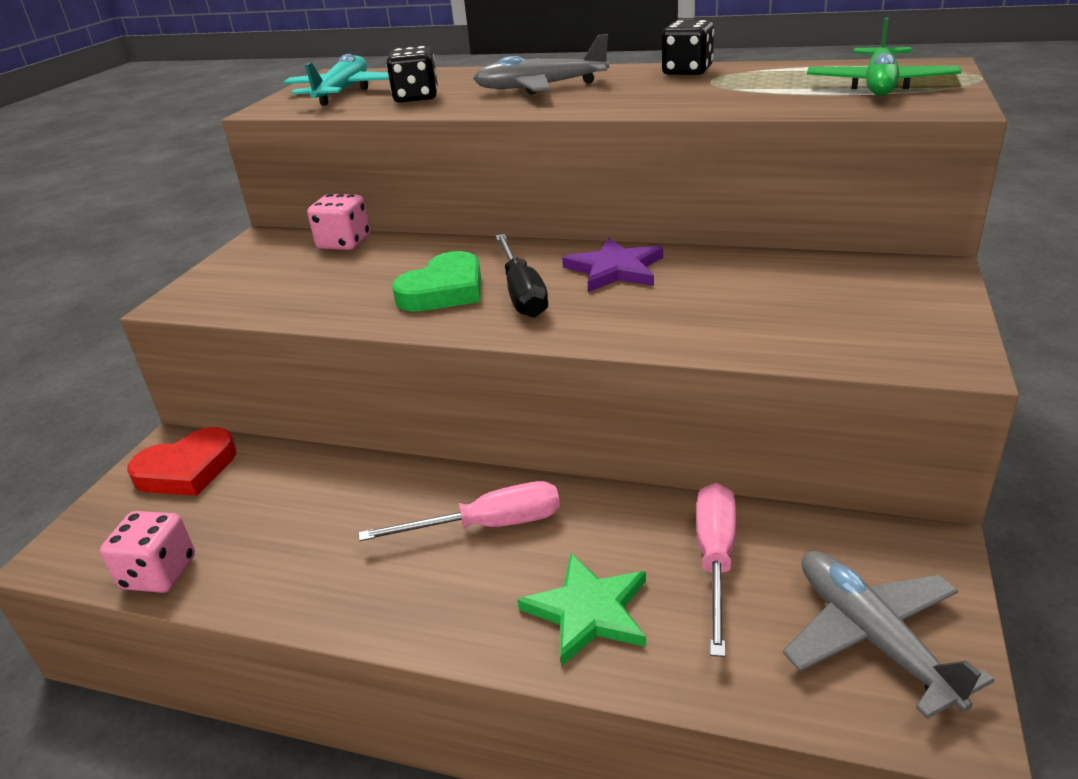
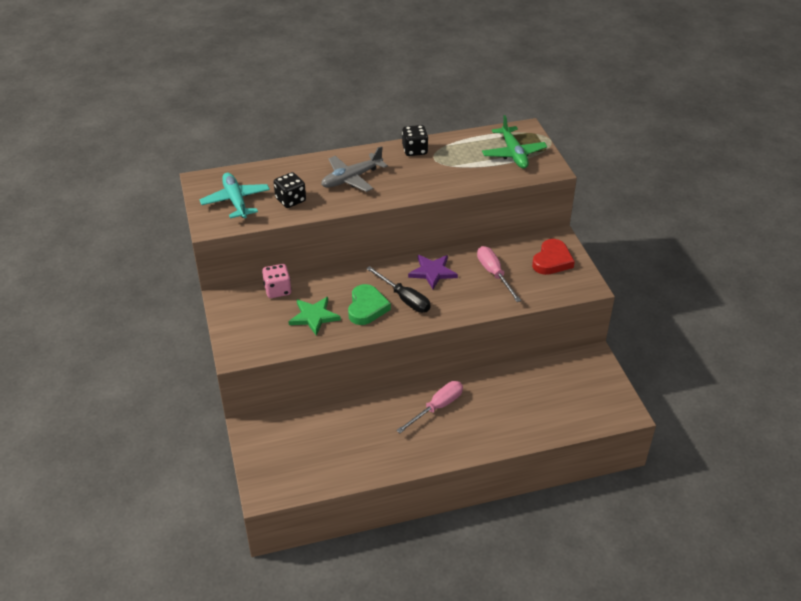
camera: 35 degrees left, 10 degrees up
pink dice [100,511,195,593] -> none
red heart [127,427,236,496] -> red heart moved to [532,239,575,275]
green star [518,553,646,666] -> green star moved to [288,297,341,336]
pink screwdriver [696,483,736,657] -> pink screwdriver moved to [477,246,521,302]
grey plane [783,551,995,719] -> none

